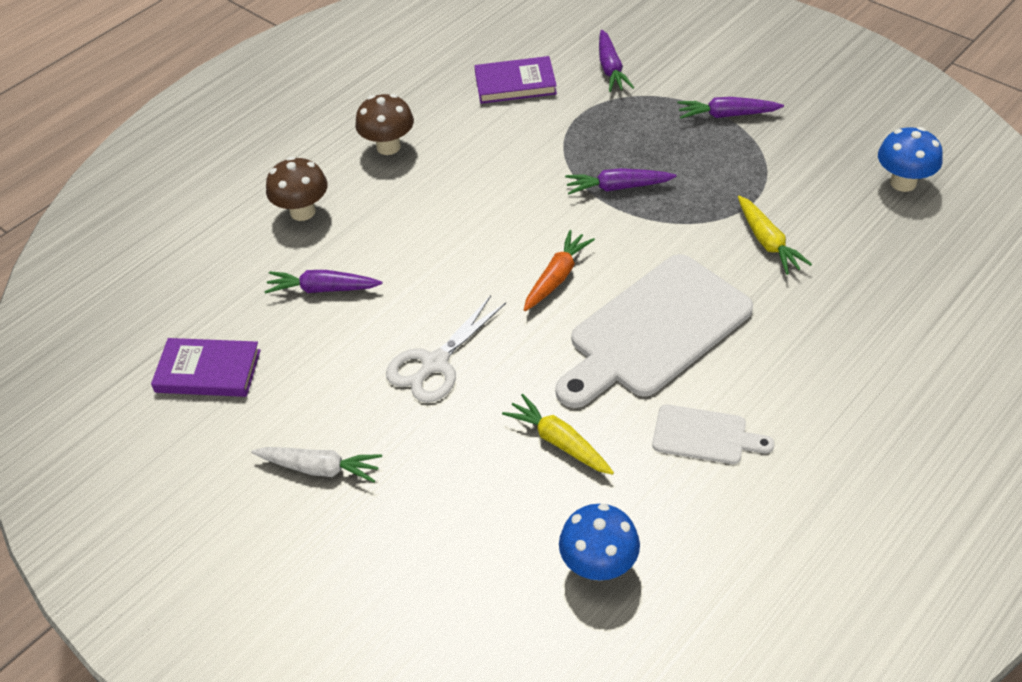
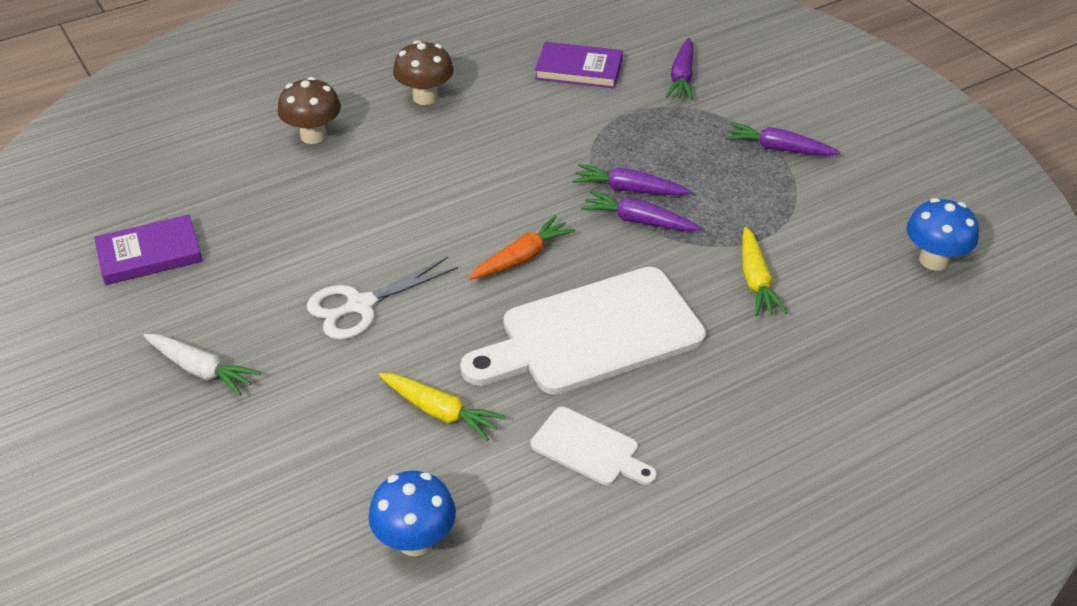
camera: 15 degrees right, 5 degrees down
purple book [151,338,261,397] -> purple book turned 45 degrees counterclockwise [94,214,202,285]
purple carrot [264,270,383,294] -> purple carrot moved to [581,190,701,231]
yellow carrot [502,394,614,475] -> yellow carrot turned 150 degrees clockwise [379,373,505,441]

